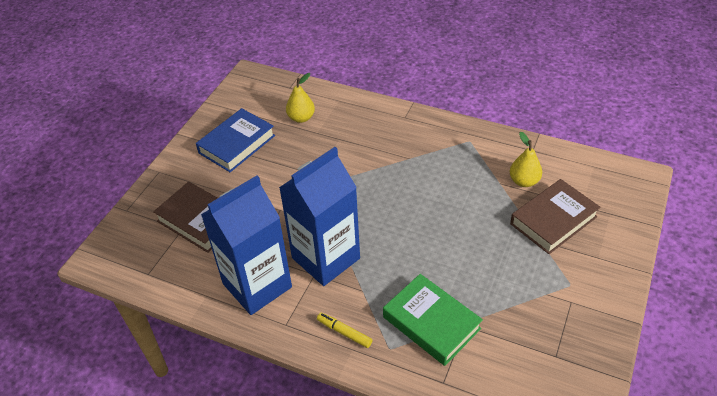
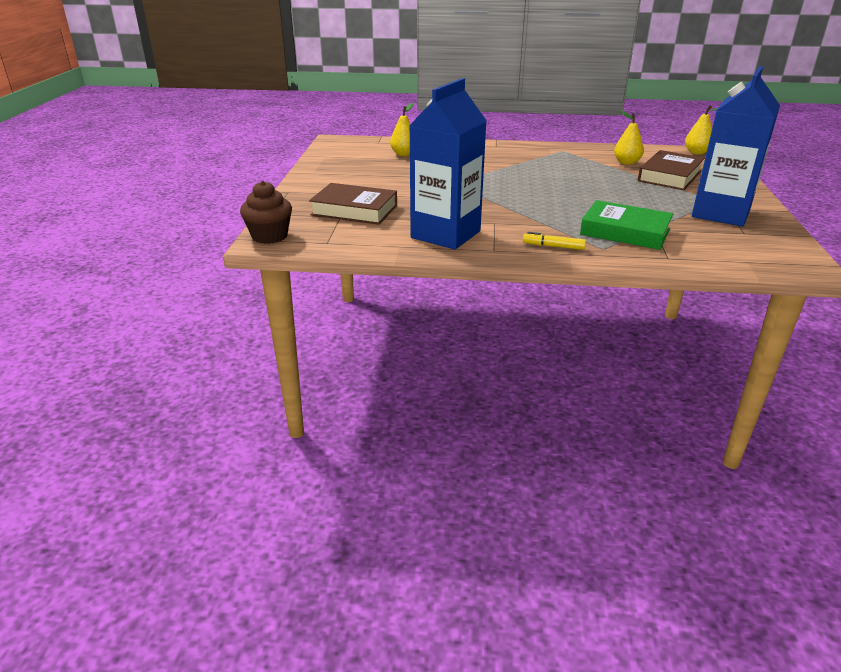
camera: 20 degrees left, 15 degrees down
blue book [196,108,275,172] -> none
blue carton [279,147,360,286] -> blue carton moved to [692,66,780,226]
none -> brown cupcake [240,181,292,244]
none -> yellow pear [685,105,719,155]

